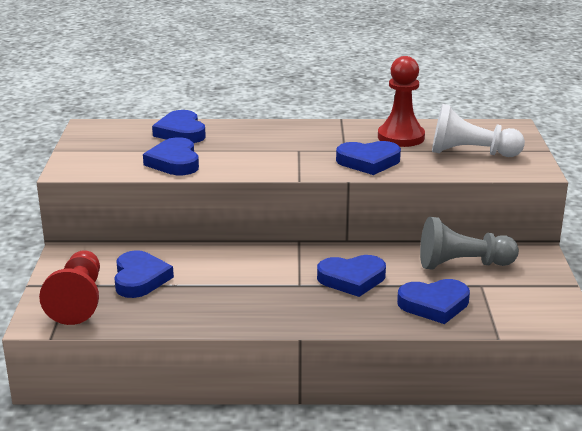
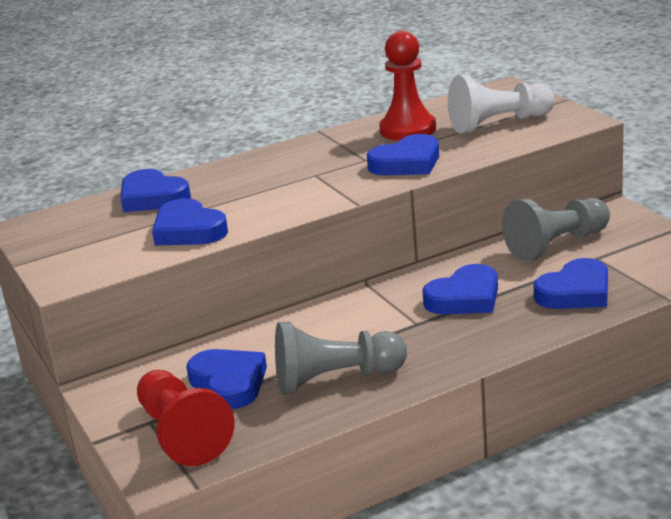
camera: 25 degrees left, 0 degrees up
none -> grey pawn [275,322,407,395]

